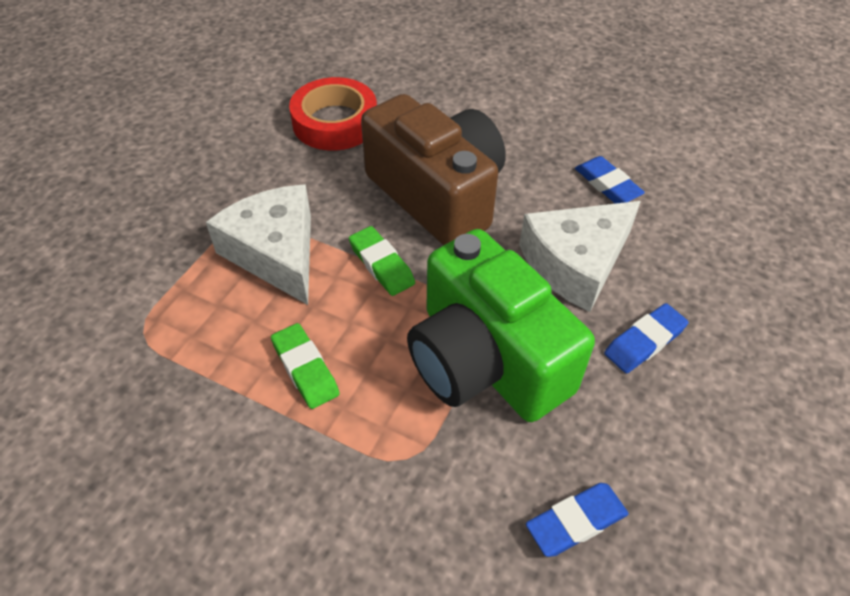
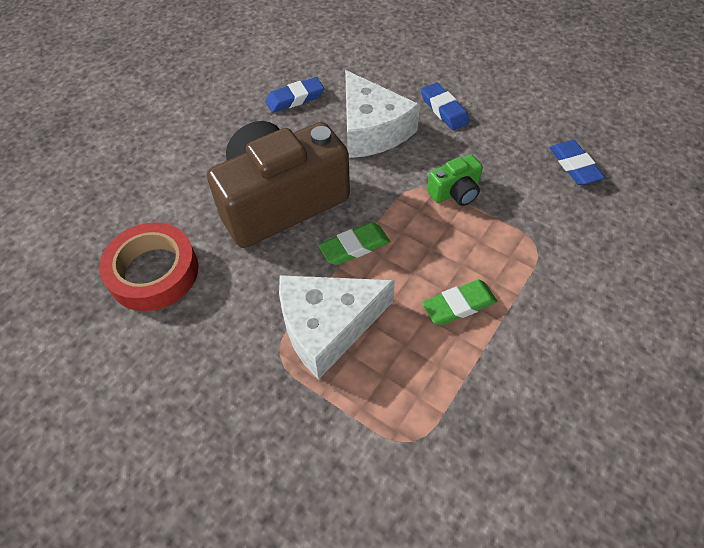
camera: 80 degrees left, 5 degrees up
green camera [407,229,595,422] -> green camera [427,154,483,206], size x0.42

